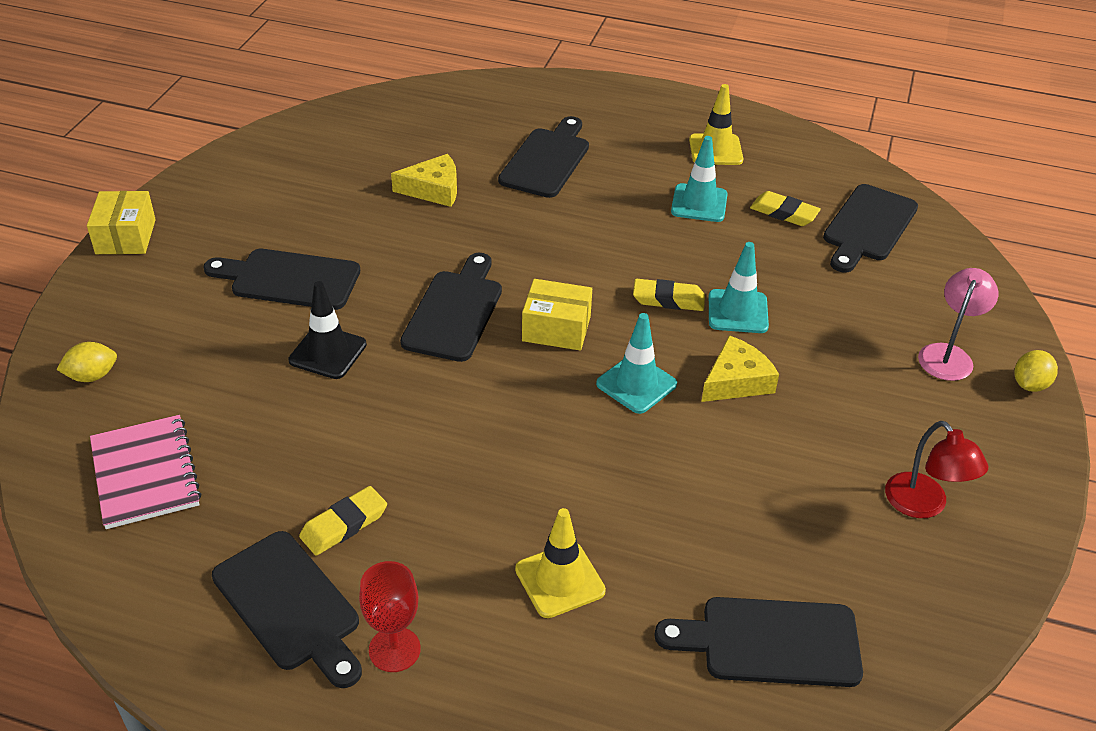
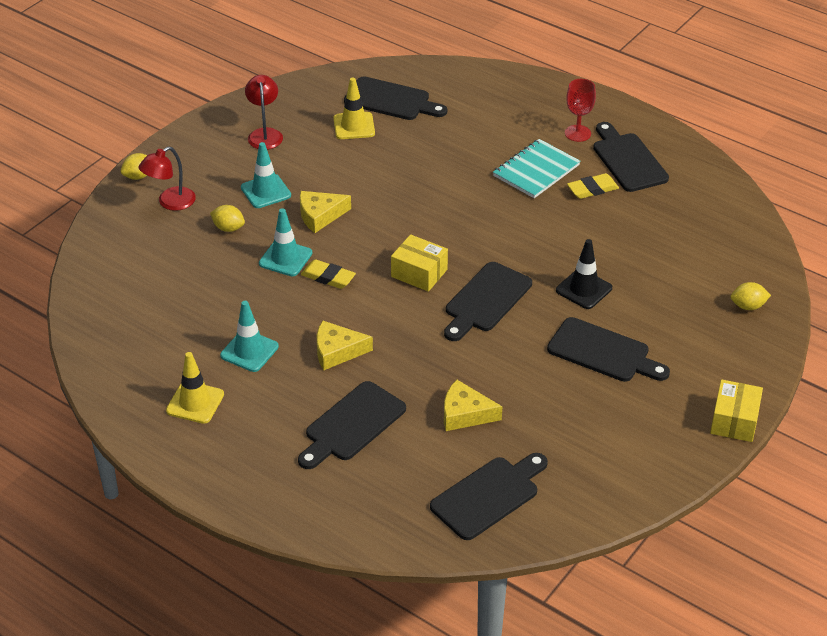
camera: 160 degrees left, 0 degrees up
pink notebook [90,415,201,529] -> none
yellow traffic cone [515,508,606,618] -> yellow traffic cone moved to [333,77,375,139]
turquoise traffic cone [596,313,677,414] -> turquoise traffic cone moved to [241,142,291,208]
yellow eraser [750,191,821,226] -> none
black cutting board [823,184,918,273] -> black cutting board moved to [430,453,548,540]
pink lamp [918,268,998,381] -> red lamp [138,147,196,211]
none -> yellow lemon [210,205,245,232]
none -> yellow cheese [317,320,373,370]
none -> turquoise notebook [493,139,580,198]

